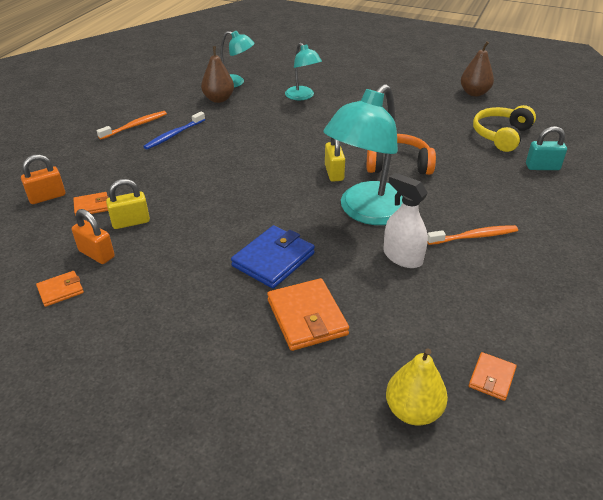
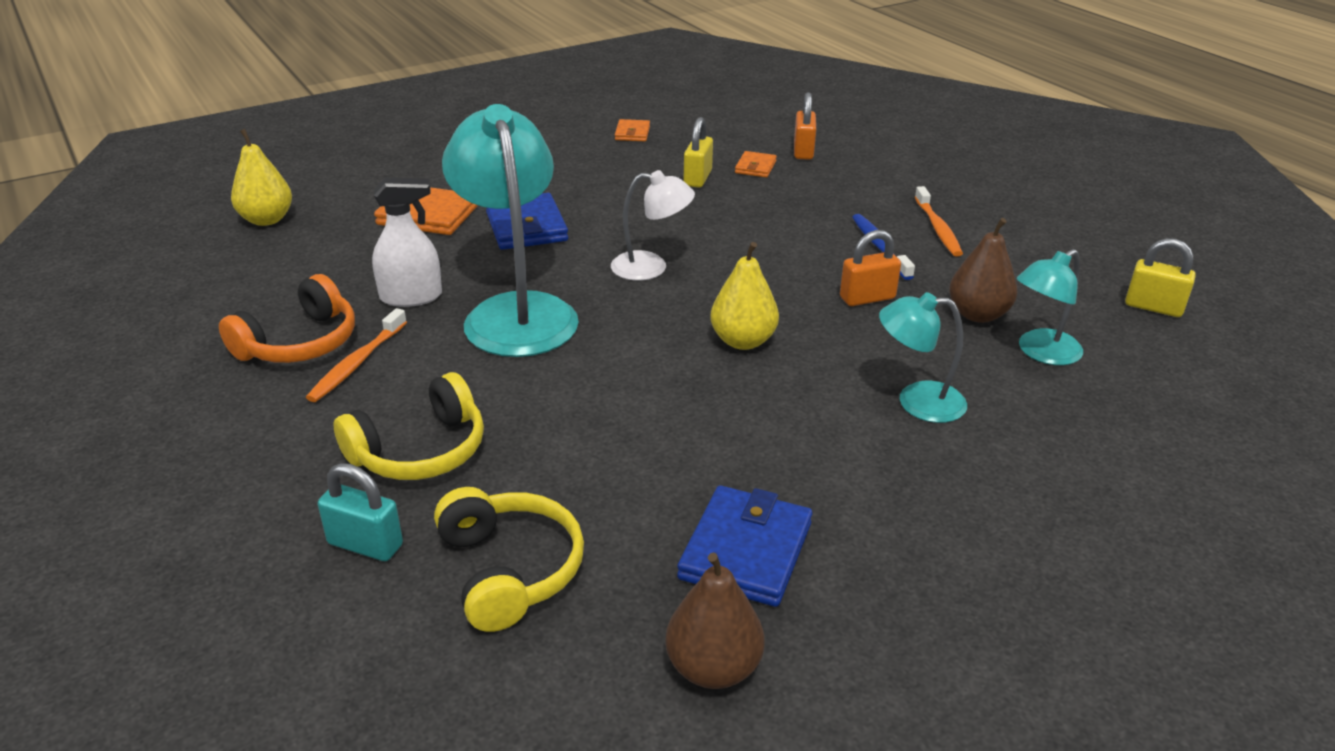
camera: 125 degrees right, 5 degrees down
orange padlock [72,209,115,264] -> orange padlock moved to [840,230,901,306]
yellow padlock [325,138,345,182] -> yellow padlock moved to [1125,238,1196,317]
orange headphones [367,134,436,175] -> orange headphones moved to [219,274,355,363]
orange wallet [469,352,517,401] -> none
turquoise padlock [526,126,567,170] -> turquoise padlock turned 75 degrees clockwise [318,463,403,561]
none -> yellow headphones [334,372,484,480]
none -> white lamp [611,170,695,281]
none -> blue wallet [677,486,812,607]
none -> yellow pear [710,242,779,350]

